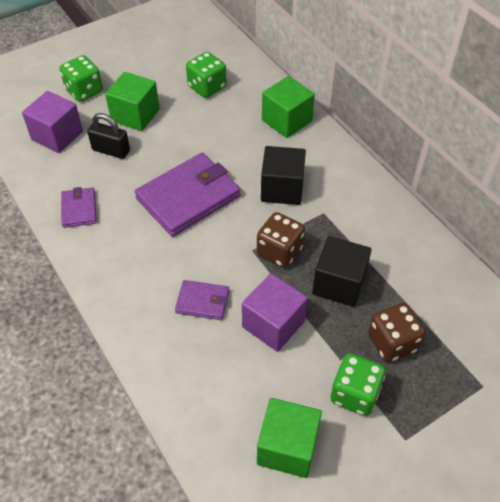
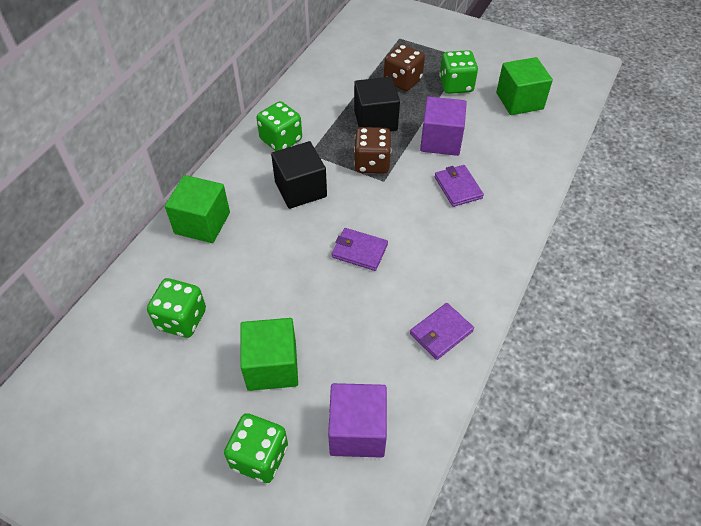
camera: 120 degrees left, 0 degrees up
black padlock [87,113,130,159] -> none
purple wallet [135,153,241,237] -> purple wallet [332,228,388,271], size x0.51
none -> green dice [256,101,302,151]

